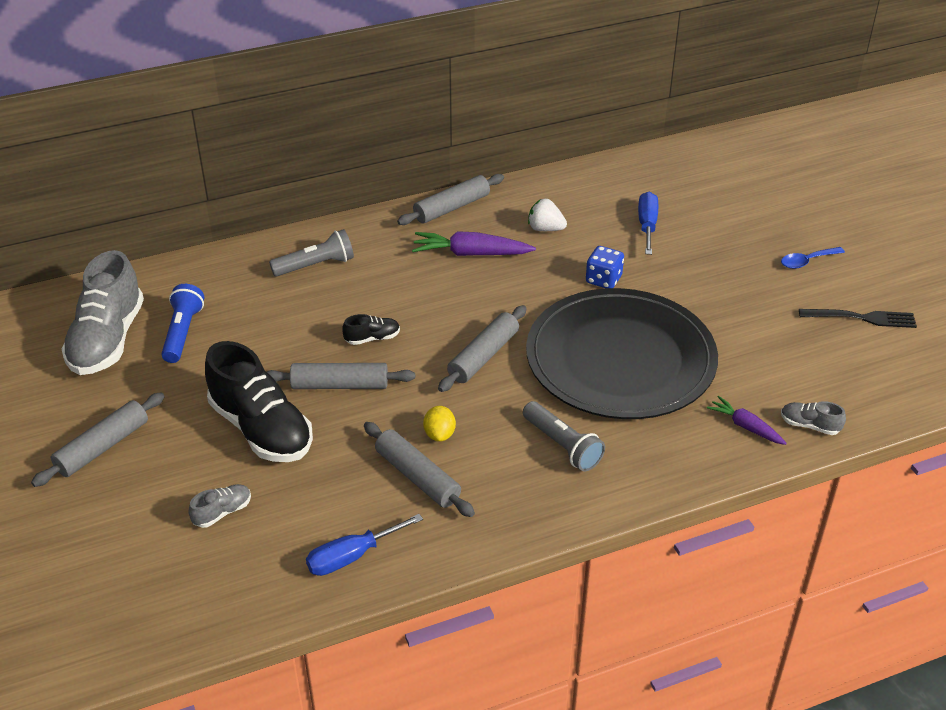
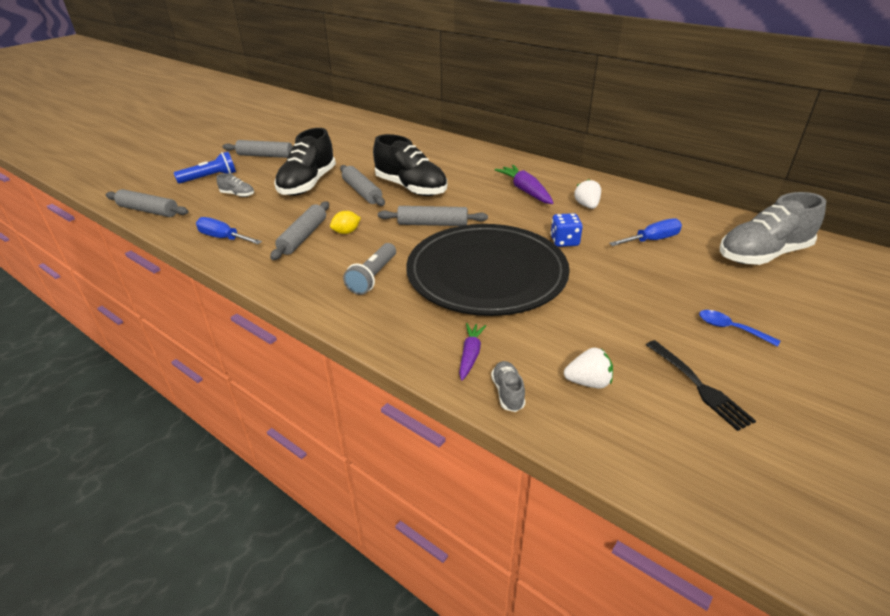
camera: 60 degrees right, 5 degrees down
grey shoe [61,250,144,375] -> grey shoe moved to [720,192,826,265]
blue flashlight [161,284,204,363] -> blue flashlight moved to [174,152,236,184]
grey flashlight [269,229,354,276] -> none
black shoe [342,314,400,345] -> black shoe [373,134,447,196], size x2.32
grey rolling pin [397,174,504,225] -> grey rolling pin moved to [106,189,188,217]
none -> white strawberry [564,348,613,389]

